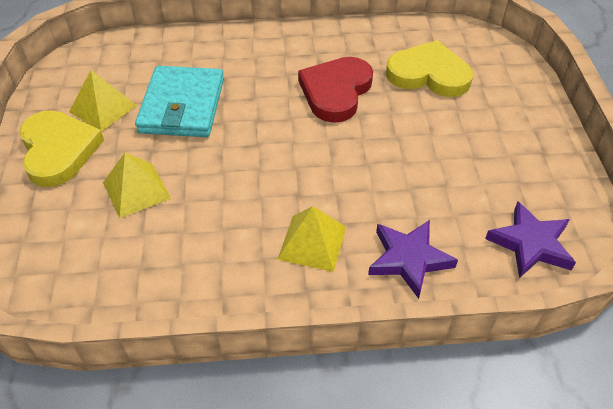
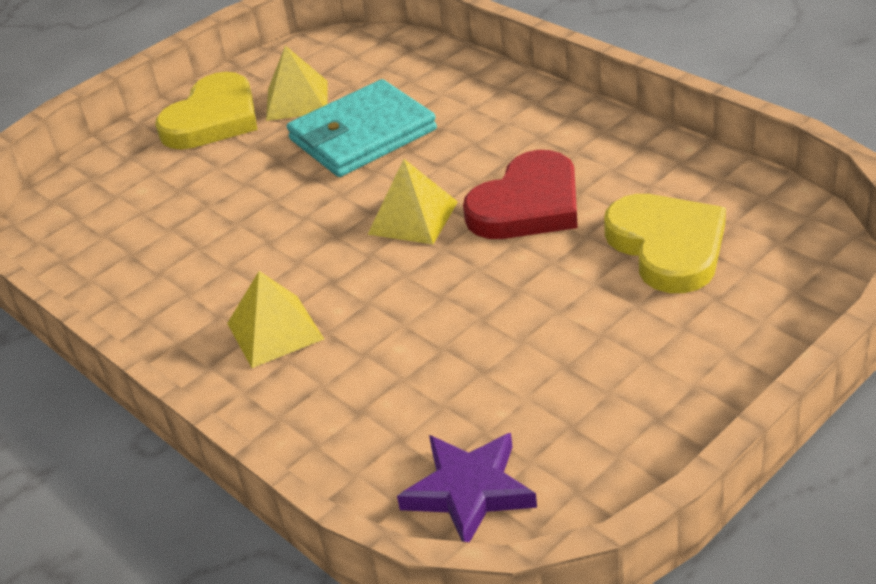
camera: 55 degrees right, 10 degrees down
yellow pyramid [103,152,171,218] -> yellow pyramid moved to [367,159,458,244]
red heart [298,57,373,123] -> red heart turned 150 degrees clockwise [463,150,578,239]
purple star [368,220,458,299] -> none

